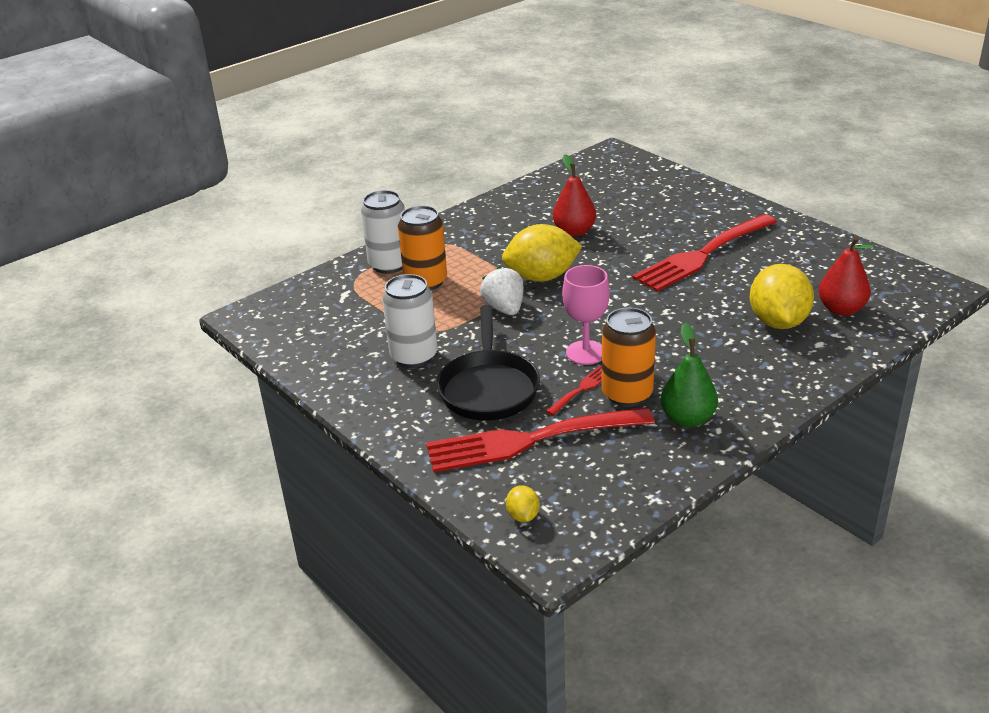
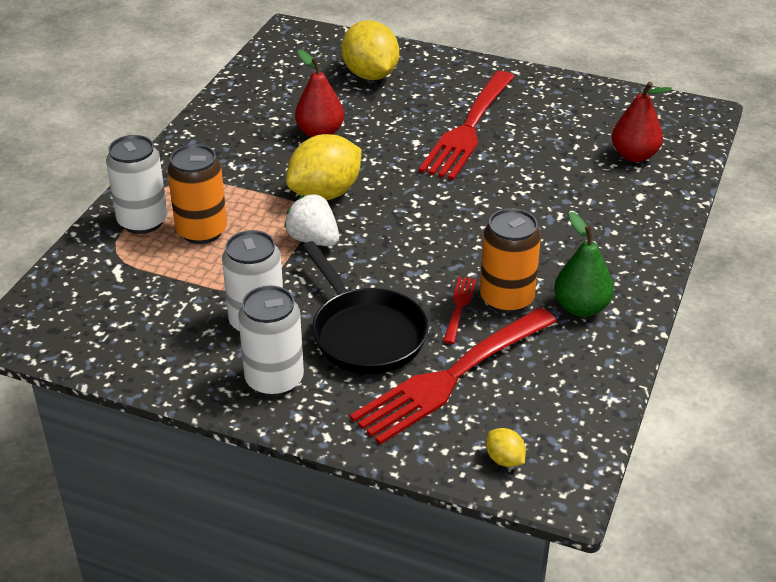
camera: 30 degrees left, 5 degrees up
pink goblet [562,265,610,365] -> none
yellow lemon [750,264,814,329] -> yellow lemon moved to [341,20,399,80]
none -> white can [238,285,304,397]

